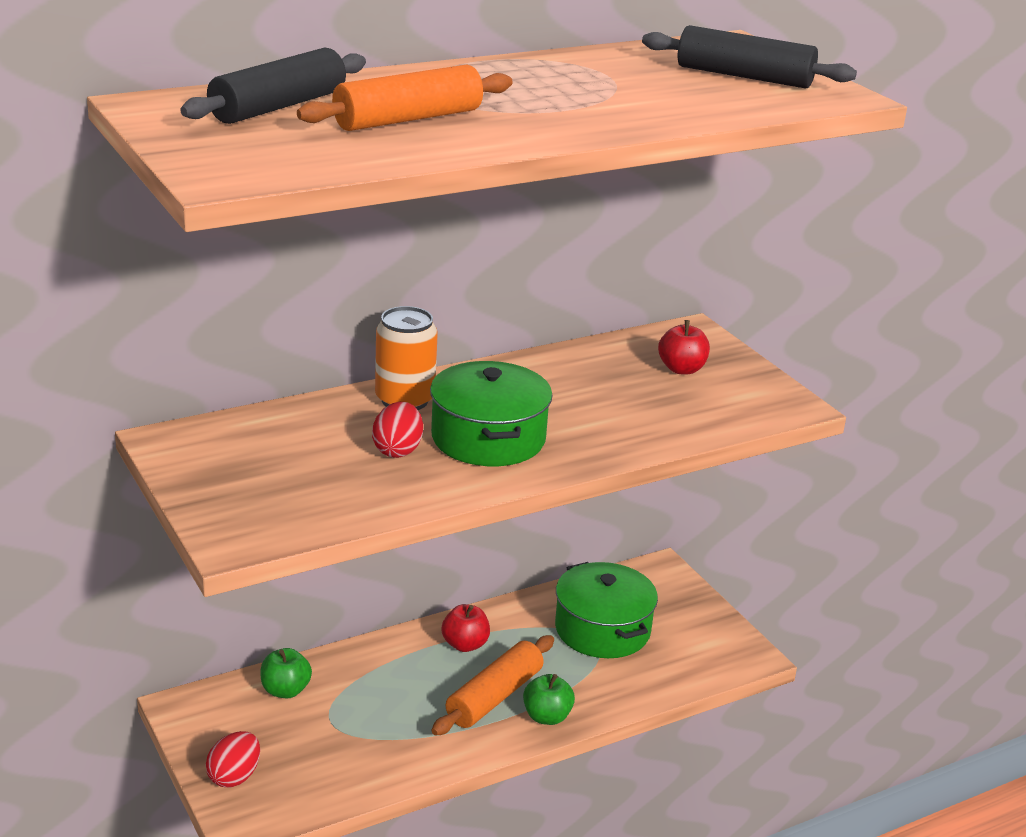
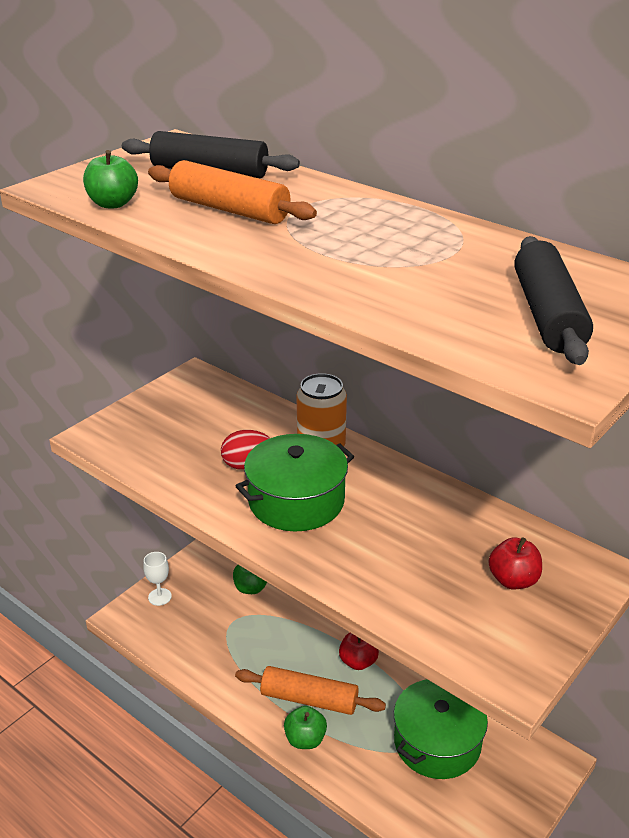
camera: 70 degrees right, 5 degrees up
red egg [206,731,260,788] -> white goblet [143,552,172,606]
none -> green apple [83,150,138,208]

